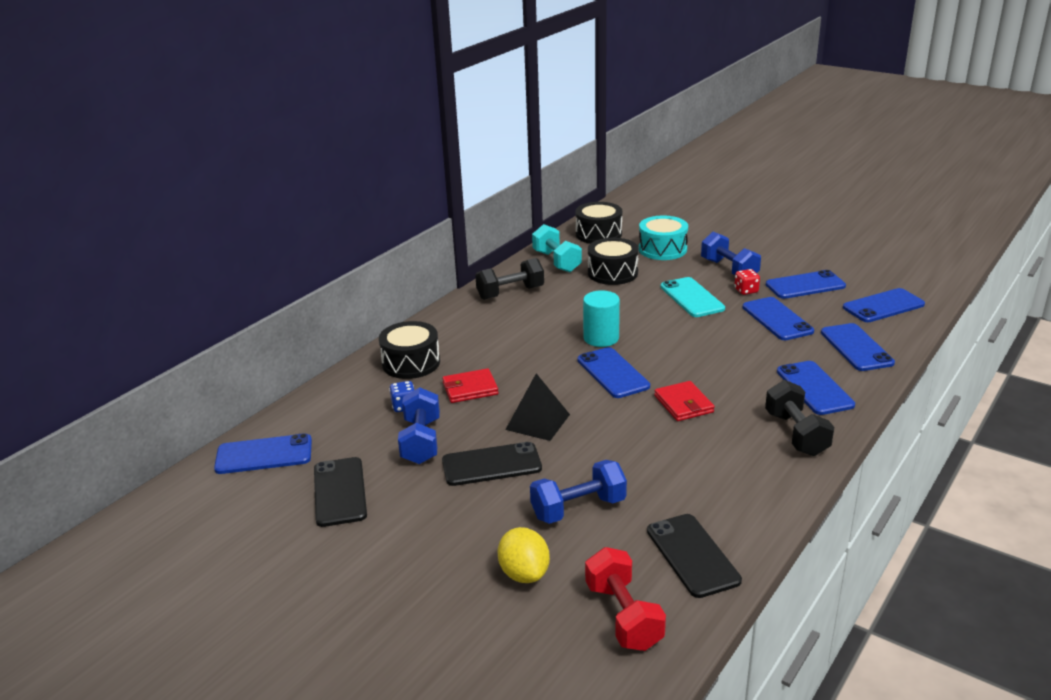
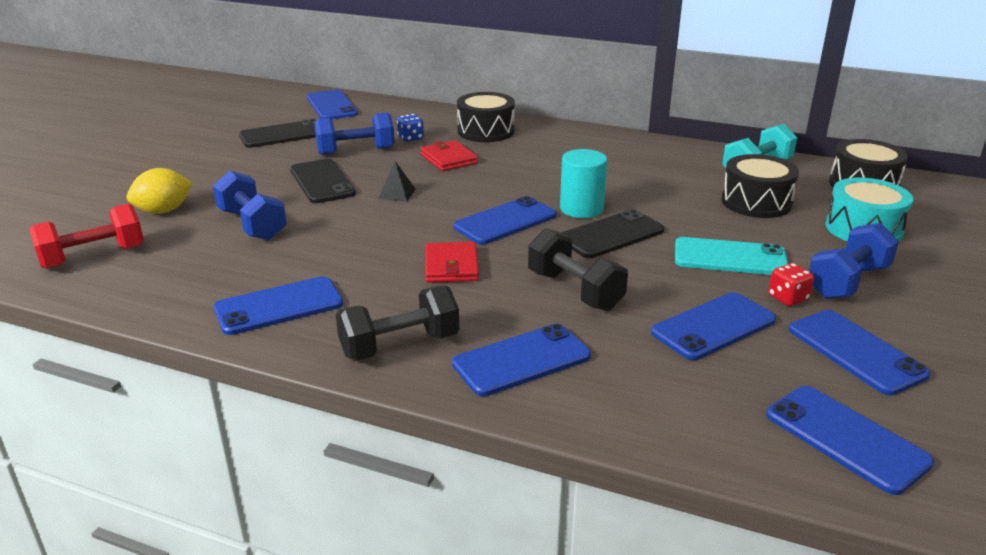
camera: 75 degrees right, 0 degrees up
black dumbbell [475,258,544,300] -> black dumbbell moved to [528,228,628,311]
black pyramid [505,373,570,441] -> black pyramid [378,161,416,201], size x0.59
black phone [647,514,742,598] -> black phone moved to [562,209,664,258]
red wallet [654,381,715,421] -> red wallet turned 60 degrees counterclockwise [425,242,479,283]
turquoise phone [661,277,725,317] -> turquoise phone turned 45 degrees clockwise [675,237,788,275]
blue phone [821,323,895,371] -> blue phone moved to [214,276,343,335]

